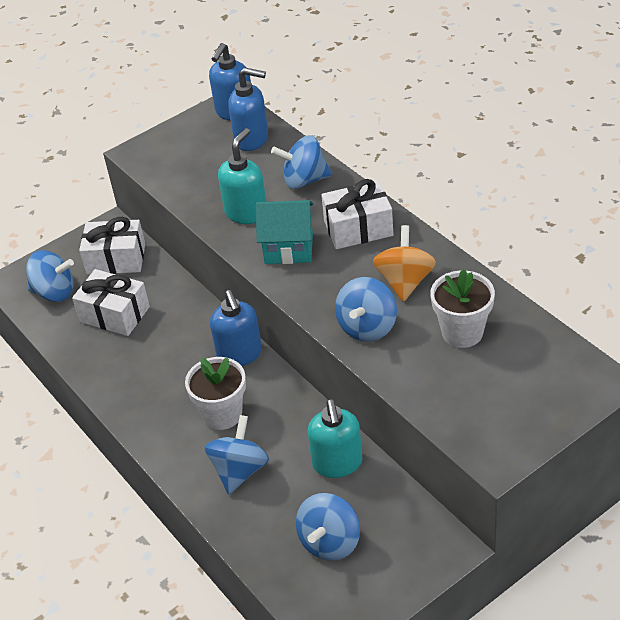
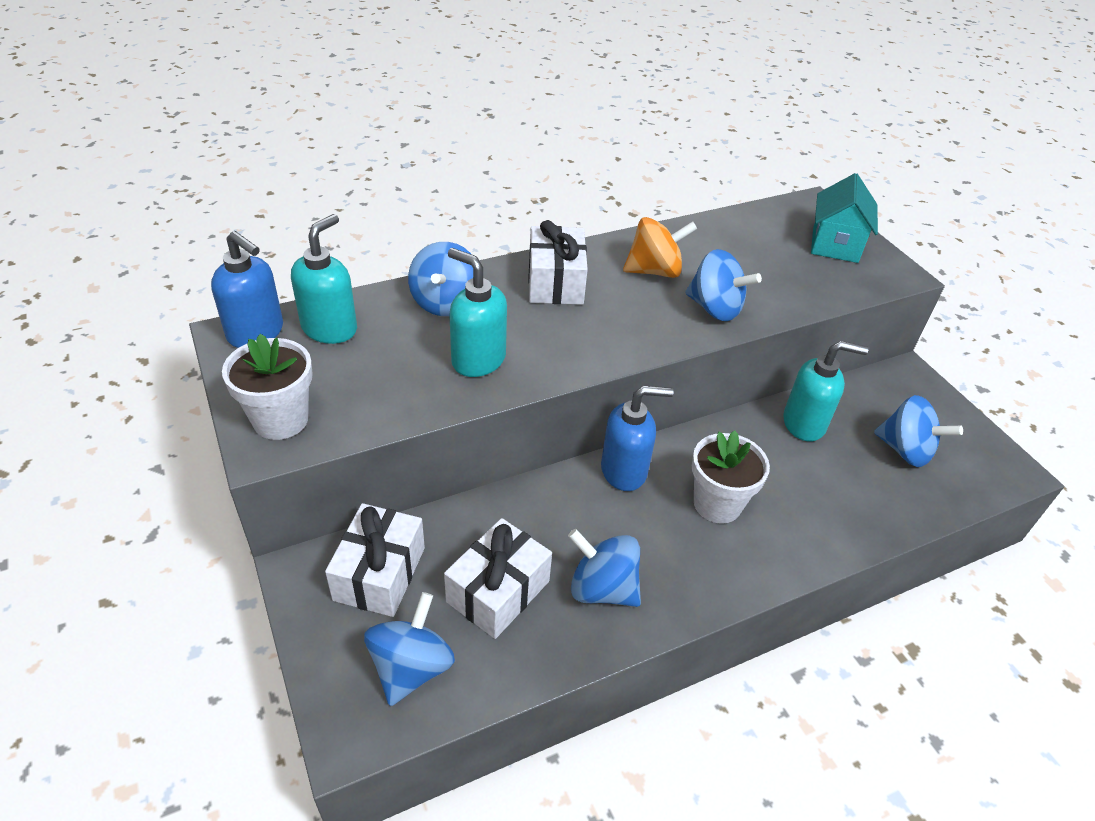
camera: 85 degrees left, 0 degrees up
blue spinning top [205,415,269,494] -> blue spinning top moved to [568,529,641,607]
blue soap dispenser [228,67,268,151] -> turquoise soap dispenser [291,214,357,344]
turquoise house [255,200,313,264] -> turquoise house moved to [811,173,878,263]
orange spinning top [373,225,436,302] -> orange spinning top turned 150 degrees clockwise [623,217,697,278]
white flower pot [430,269,495,348] -> white flower pot moved to [222,334,313,440]

